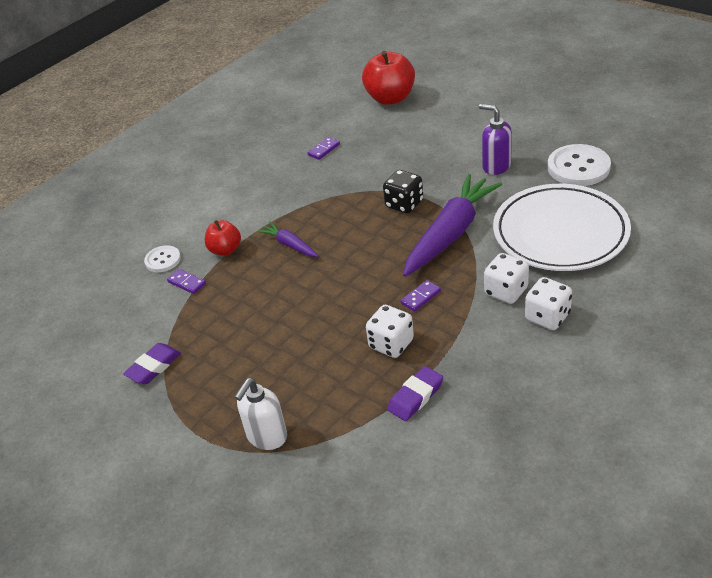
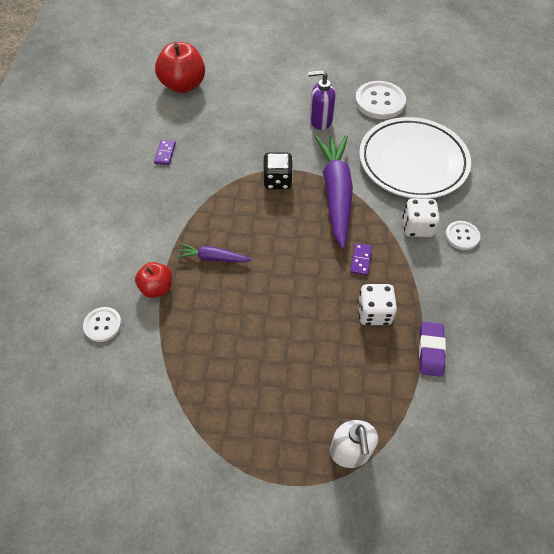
camera: 40 degrees left, 15 degrees up
purple eraser [123,343,181,384] -> none
purple domino [167,269,206,294] -> none
white dice [525,277,572,330] -> white button [445,221,480,250]

